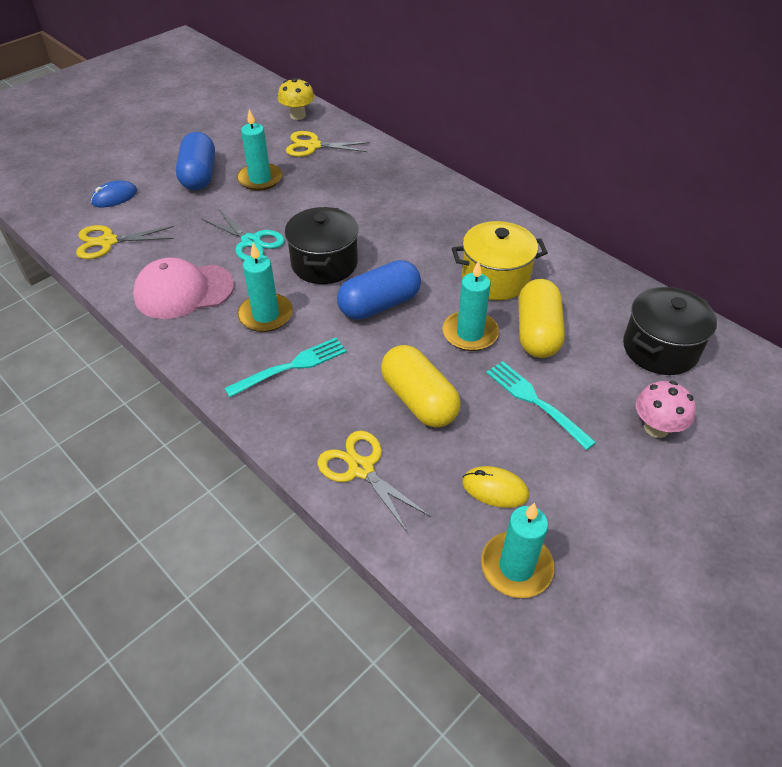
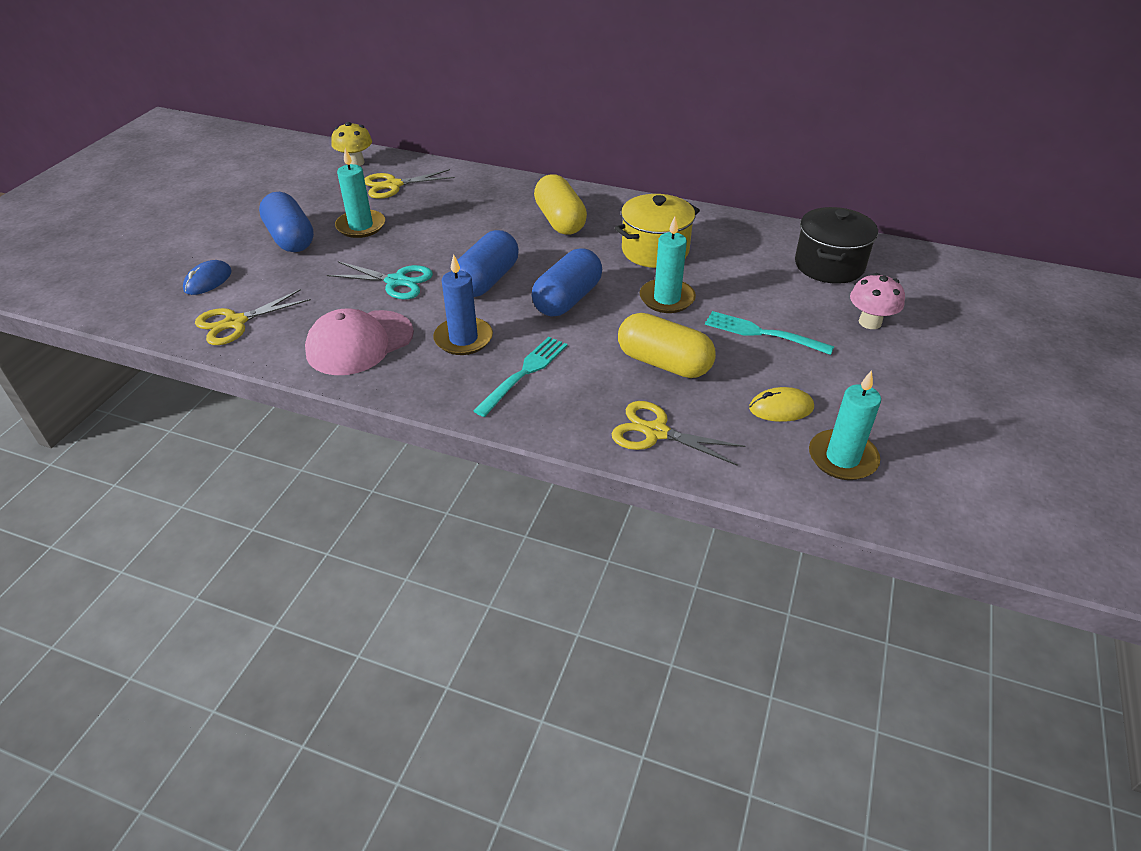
camera: 25 degrees left, 5 degrees down
turquoise candle [238,243,293,332] -> blue candle [433,255,493,355]
black pot [285,207,359,284] -> blue capsule [457,230,519,297]
yellow capsule [519,279,565,358] -> yellow capsule moved to [534,174,587,235]

